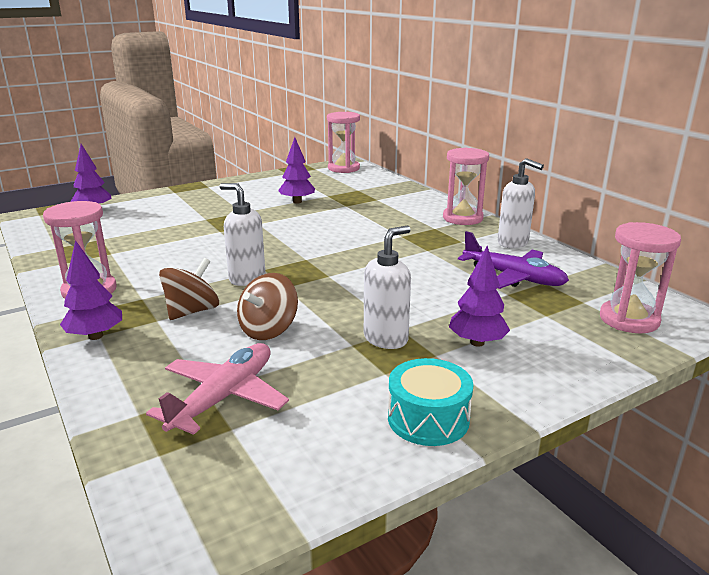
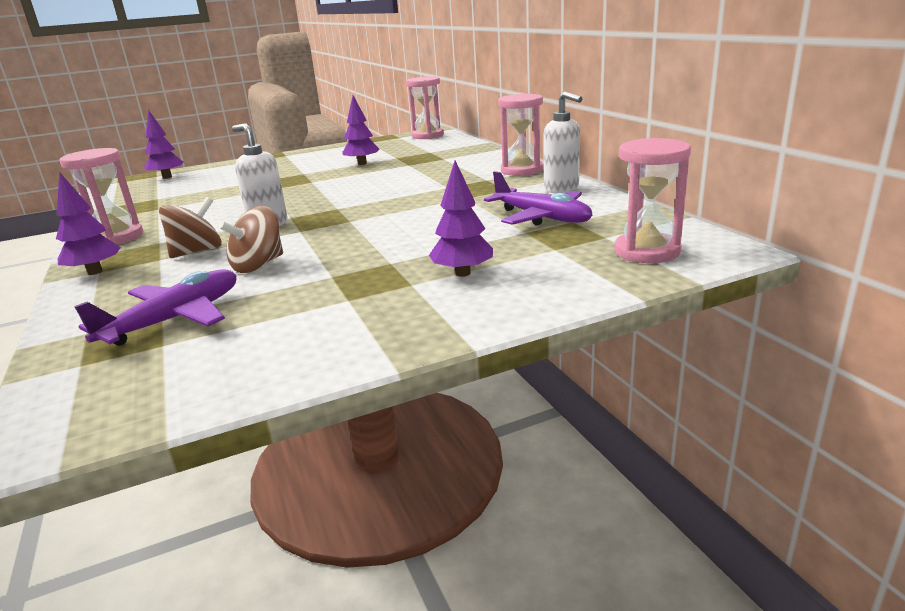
camera: 10 degrees right, 0 degrees up
pink plane [146,343,289,435] -> purple plane [74,270,236,346]
white soap dispenser [364,226,411,349] -> none
turquoise drum [388,358,473,446] -> none

